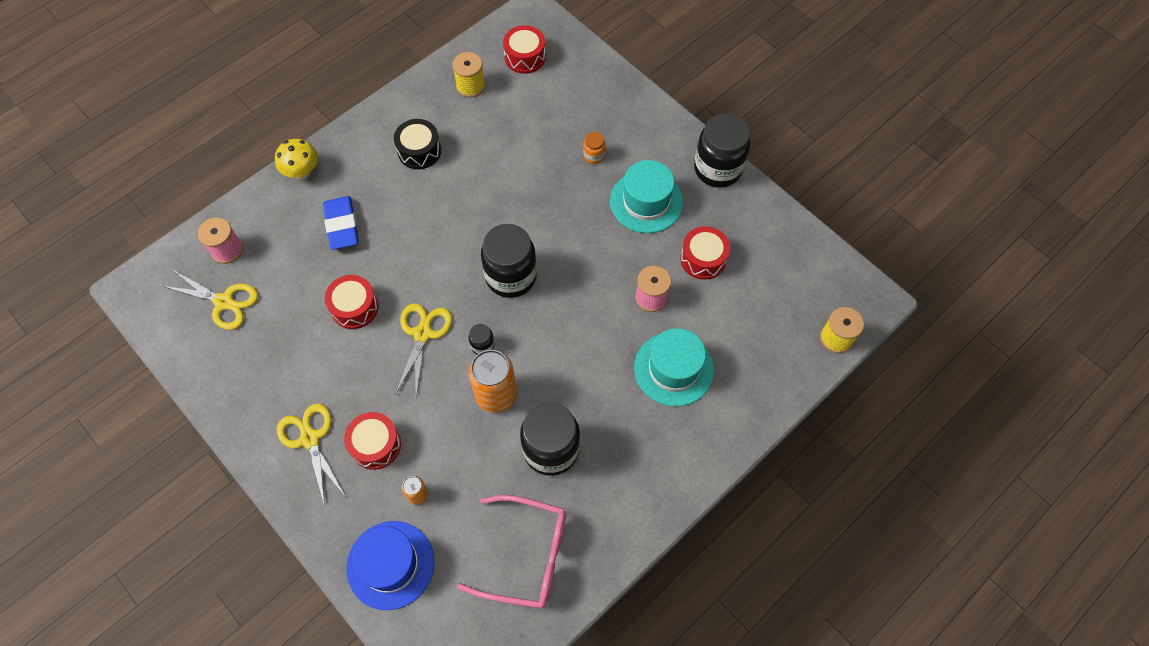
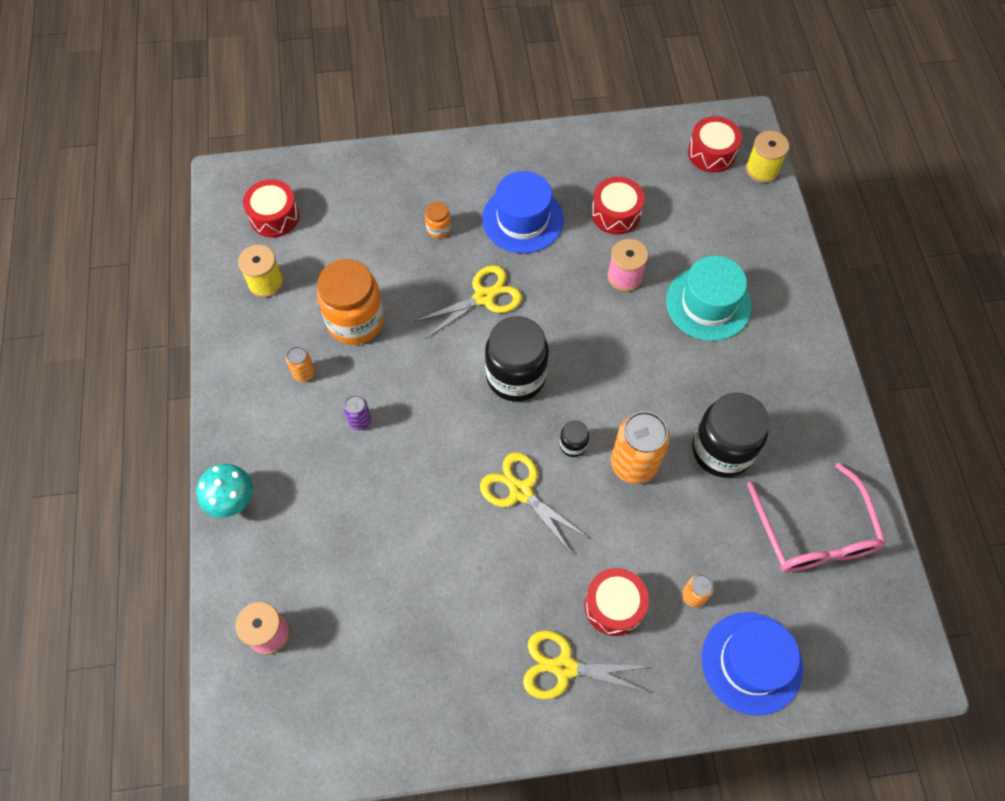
camera: 55 degrees left, 0 degrees up
yellow scissors [162,269,258,330] -> yellow scissors moved to [414,265,522,339]
yellow mushroom [275,139,318,179] -> turquoise mushroom [196,464,253,518]
blue eraser [323,196,359,250] -> none
red drum [325,275,378,329] -> red drum moved to [688,116,742,173]
black drum [394,119,441,169] -> orange can [286,346,315,382]
pink glasses [457,495,566,608] -> pink glasses turned 120 degrees clockwise [747,463,886,572]
turquoise hat [610,160,683,233] -> blue hat [482,171,564,253]
black jar [694,113,750,188] -> none
none -> orange jar [317,259,384,344]
none -> purple can [343,395,371,430]

